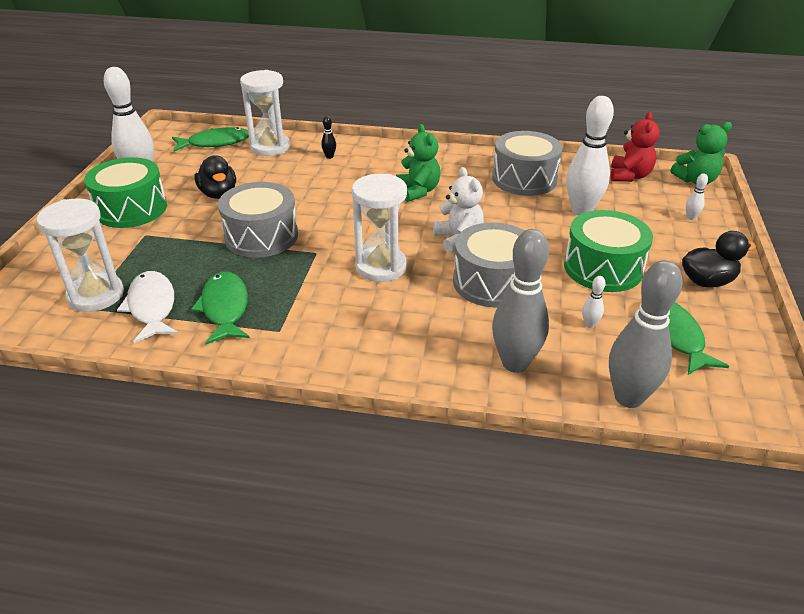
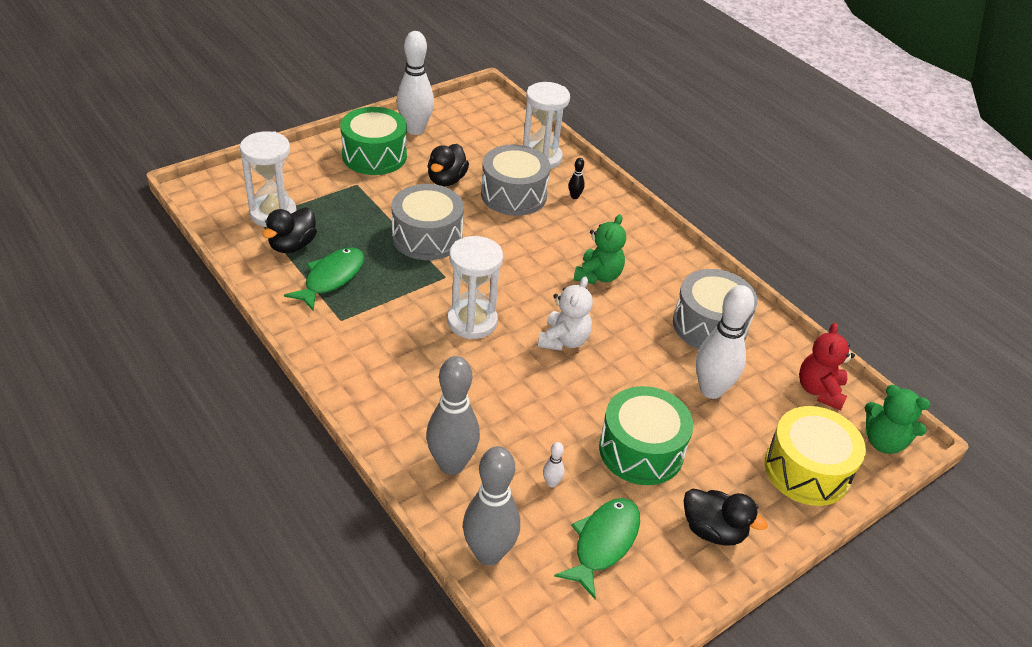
camera: 40 degrees right, 5 degrees up
white fish [117,271,178,343] -> black duck [262,207,317,253]
green fish [172,127,249,152] -> none
grey drum [453,223,525,307] -> grey drum moved to [481,144,550,216]
red teddy bear [611,112,660,182] -> red teddy bear turned 135 degrees clockwise [799,323,855,410]
white bowling pin [686,173,708,220] -> yellow drum [765,406,866,506]

